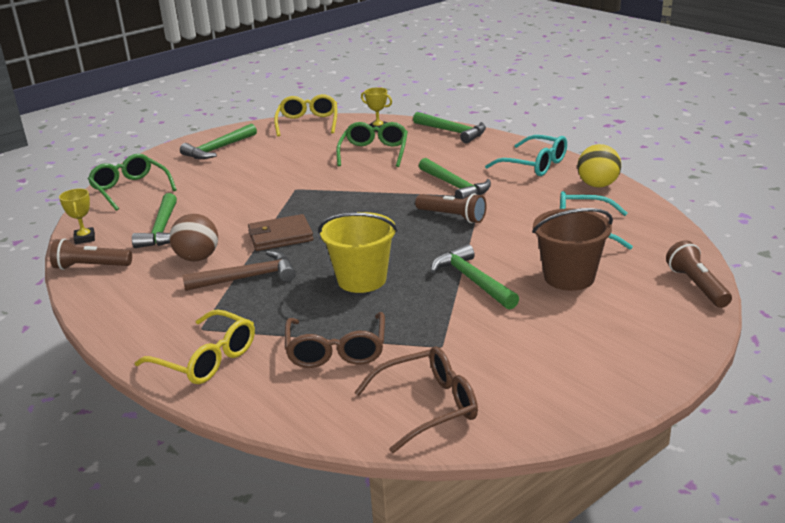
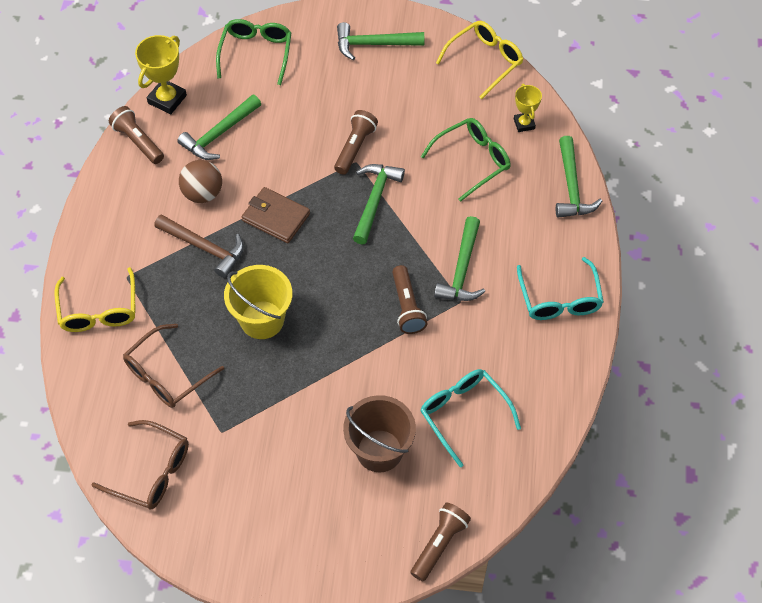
camera: 45 degrees right, 30 degrees up
yellow trophy [59,189,95,244] -> yellow trophy [135,35,187,114], size x1.62
green hammer [431,244,519,310] -> green hammer moved to [353,164,405,244]
yellow ball [577,144,621,187] -> none
none -> brown flashlight [334,110,378,175]

